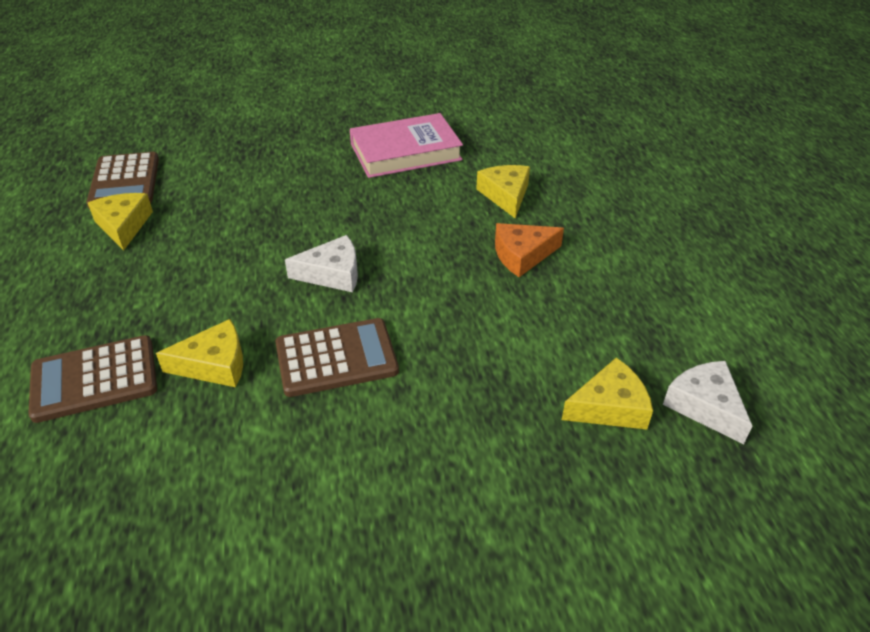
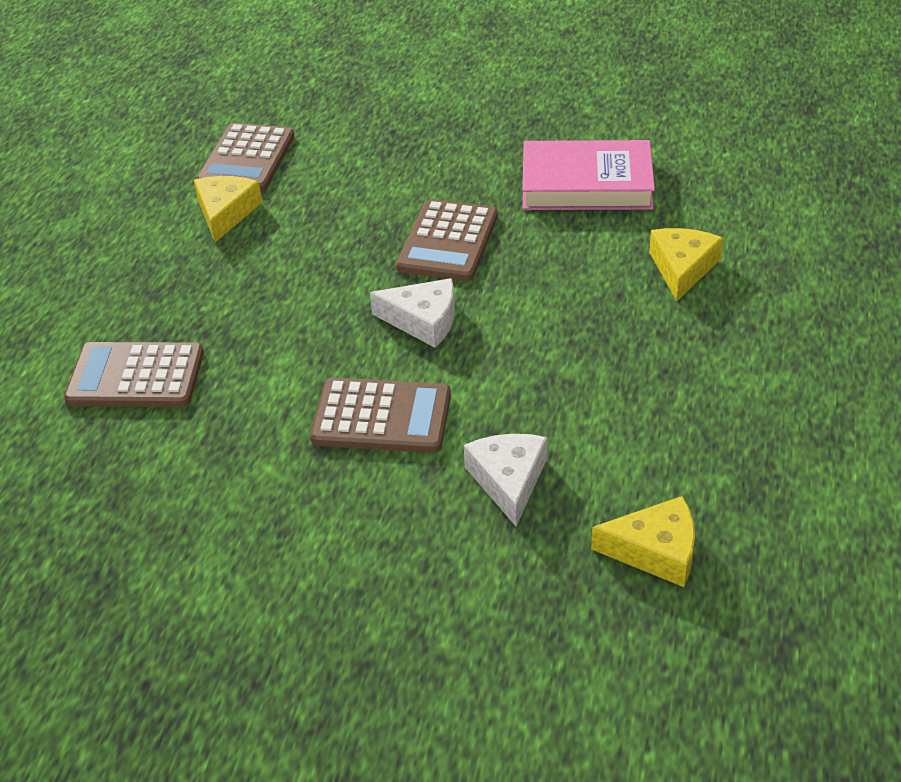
camera: 25 degrees right, 0 degrees up
yellow cheese [156,319,243,387] -> none
orange cheese [495,223,564,277] -> none
white cheese [663,361,752,444] -> white cheese moved to [464,434,547,527]
none -> brown calculator [396,199,498,281]

